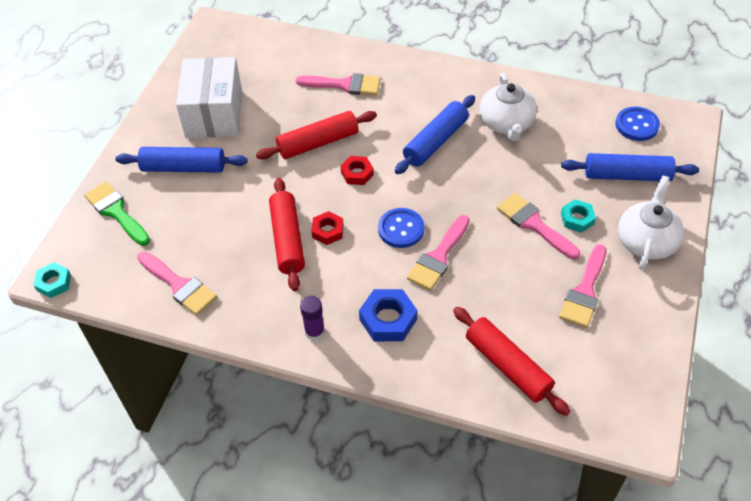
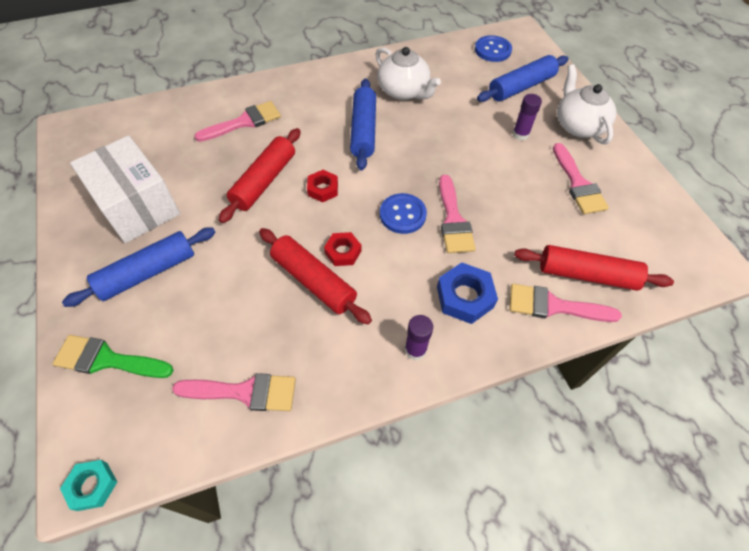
camera: 40 degrees left, 5 degrees up
pink brush [497,193,580,260] -> pink brush moved to [510,284,622,322]
turquoise nut [561,199,596,233] -> purple glue stick [512,94,542,141]

